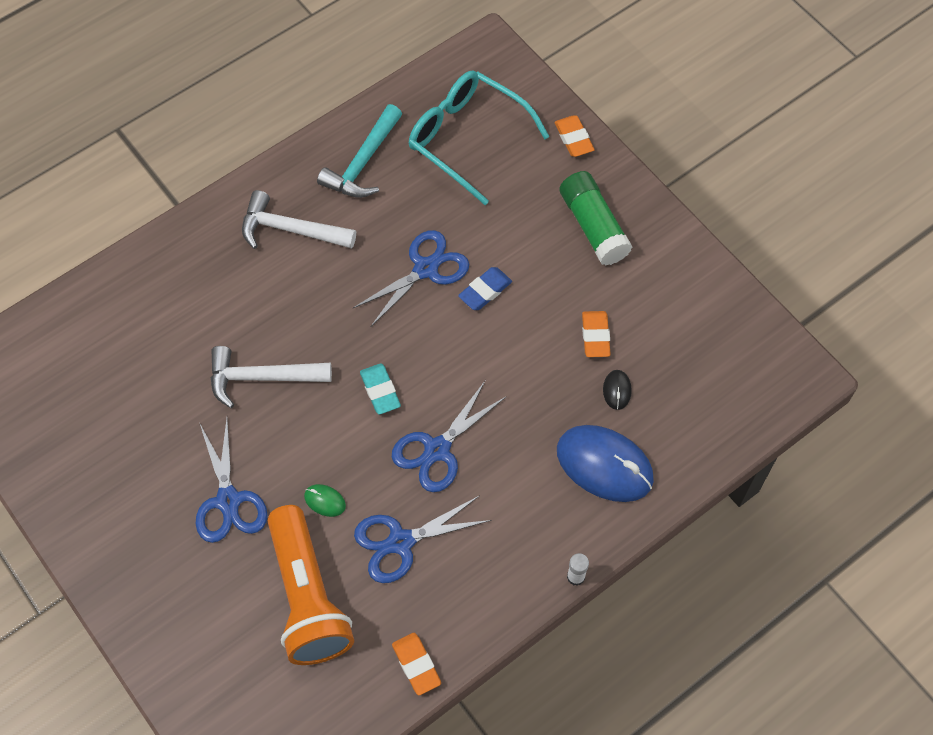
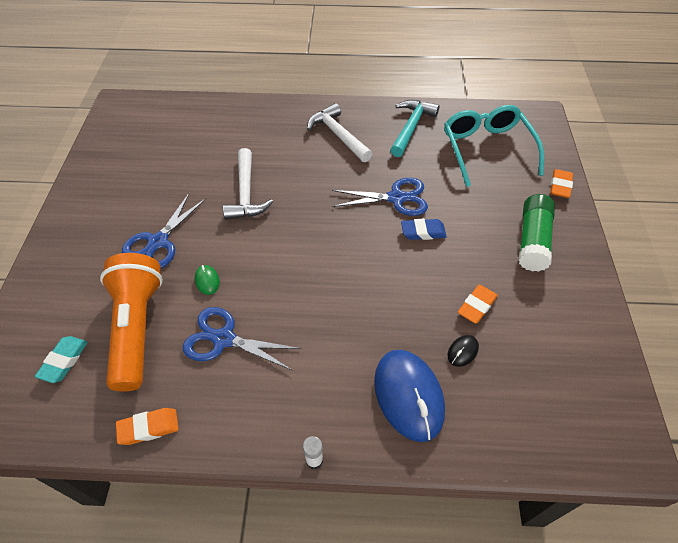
camera: 40 degrees right, 10 degrees down
white hammer [210,346,332,408] -> white hammer turned 135 degrees counterclockwise [223,148,273,220]
orange flashlight [268,505,354,665] -> orange flashlight turned 150 degrees clockwise [100,253,163,392]
turquoise hammer [317,104,402,198] -> turquoise hammer turned 135 degrees clockwise [390,100,440,157]
turquoise eraser [360,363,401,415] -> turquoise eraser moved to [35,336,88,383]
blue scissors [392,380,507,492] -> none
orange eraser [392,633,441,695] -> orange eraser turned 60 degrees clockwise [116,408,179,445]

